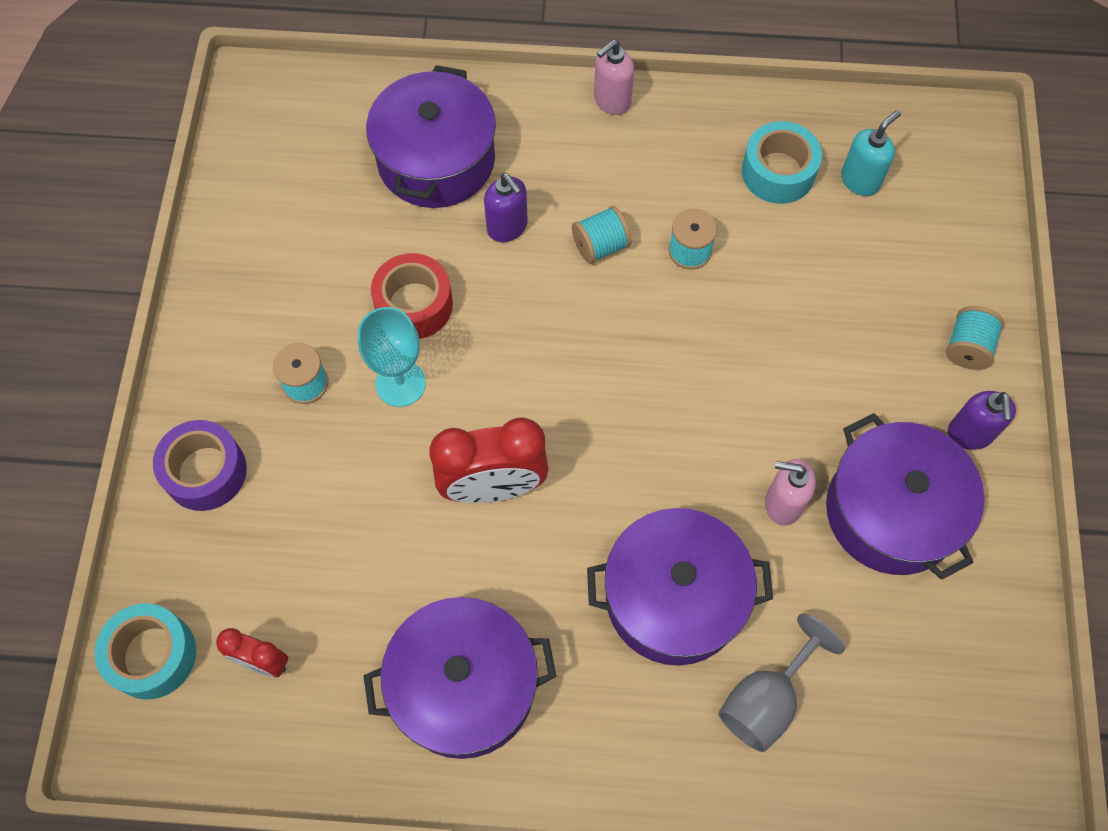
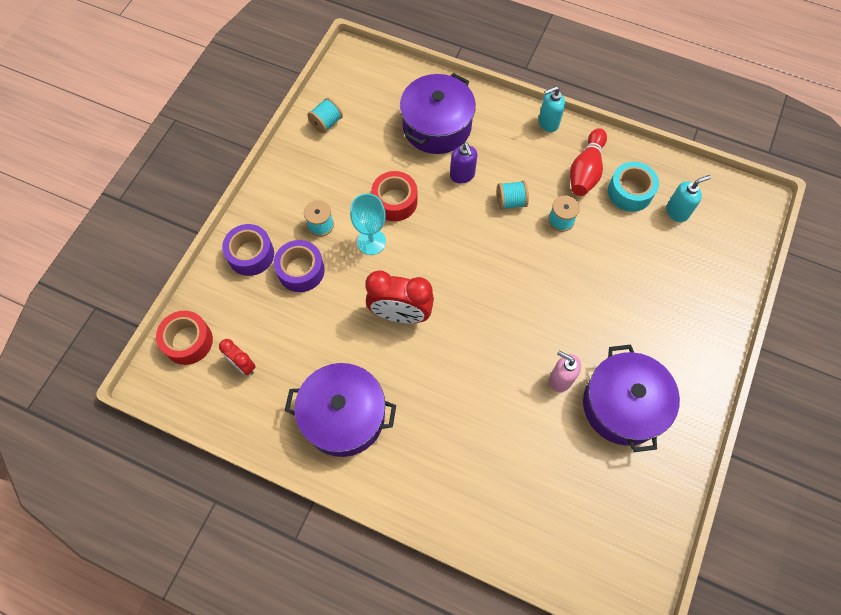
camera: 20 degrees right, 0 degrees up
turquoise tape [95,603,196,700] -> red tape [156,311,213,365]
purple pot [587,508,773,665] -> none
pink soap dispenser [594,40,634,115] -> turquoise soap dispenser [539,86,565,132]
grey goblet [718,613,845,752] -> none
turquoise spool [946,306,1004,370] -> turquoise spool moved to [307,97,343,133]
purple soap dispenser [948,391,1016,450] -> none
none -> purple tape [274,240,324,292]
none -> red bowling pin [570,128,607,196]

